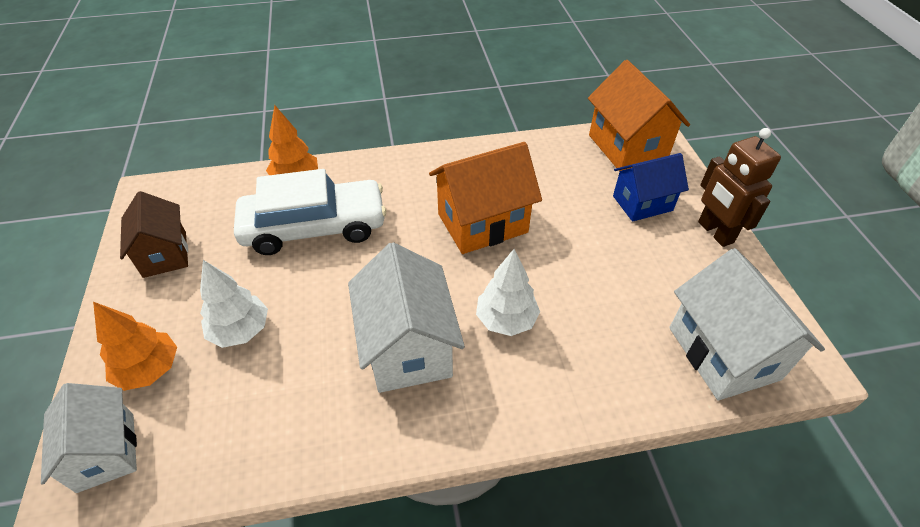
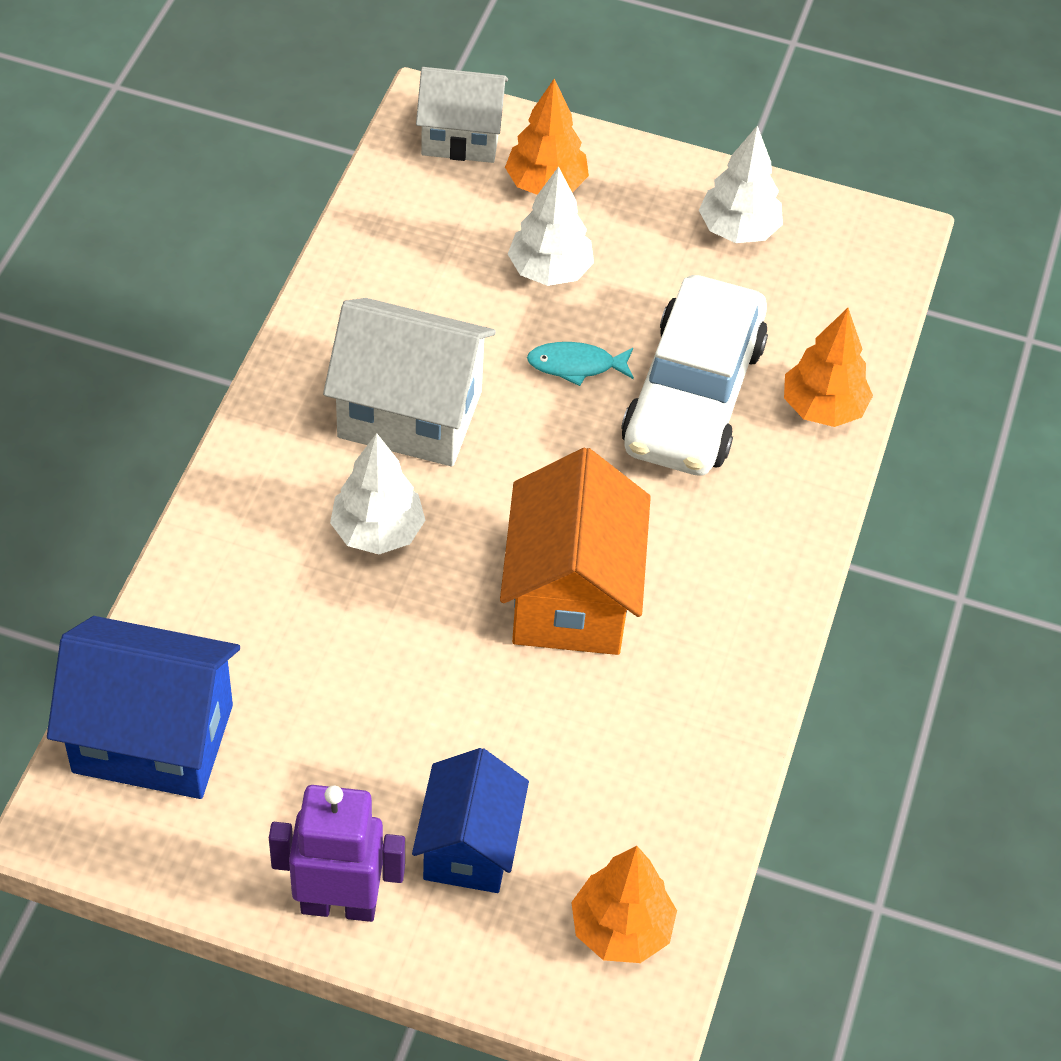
camera: 115 degrees right, 5 degrees up
brown house [120,191,188,278] -> white tree [699,126,783,243]
orange house [588,60,690,172] -> orange tree [571,846,677,963]
white house [669,248,825,400] -> blue house [47,616,240,799]
brown robot [698,128,781,247] -> purple robot [269,785,405,922]
none -> turquoise fish [527,342,634,386]

